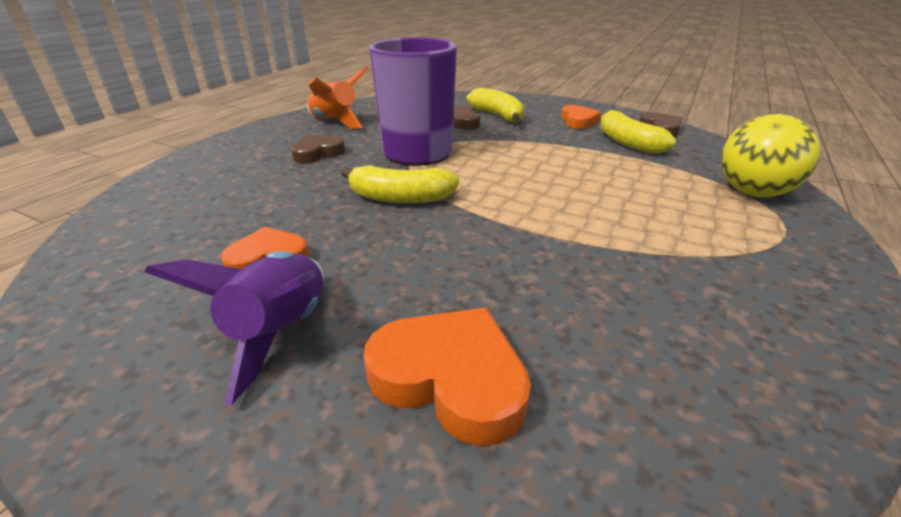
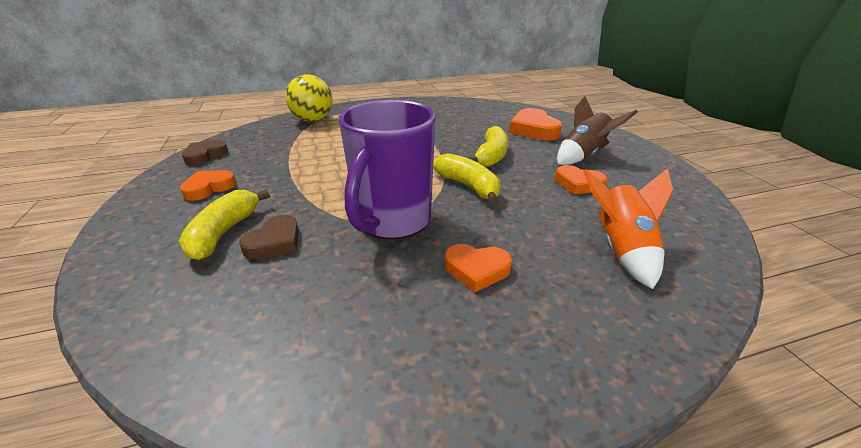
camera: 135 degrees left, 0 degrees up
purple rocket [144,251,324,405] -> brown rocket [557,96,637,165]
brown heart [291,135,345,163] -> orange heart [444,244,512,292]
orange rocket [307,66,369,129] -> orange rocket moved to [583,168,673,289]
yellow banana [600,110,676,154] -> yellow banana moved to [468,126,509,167]

